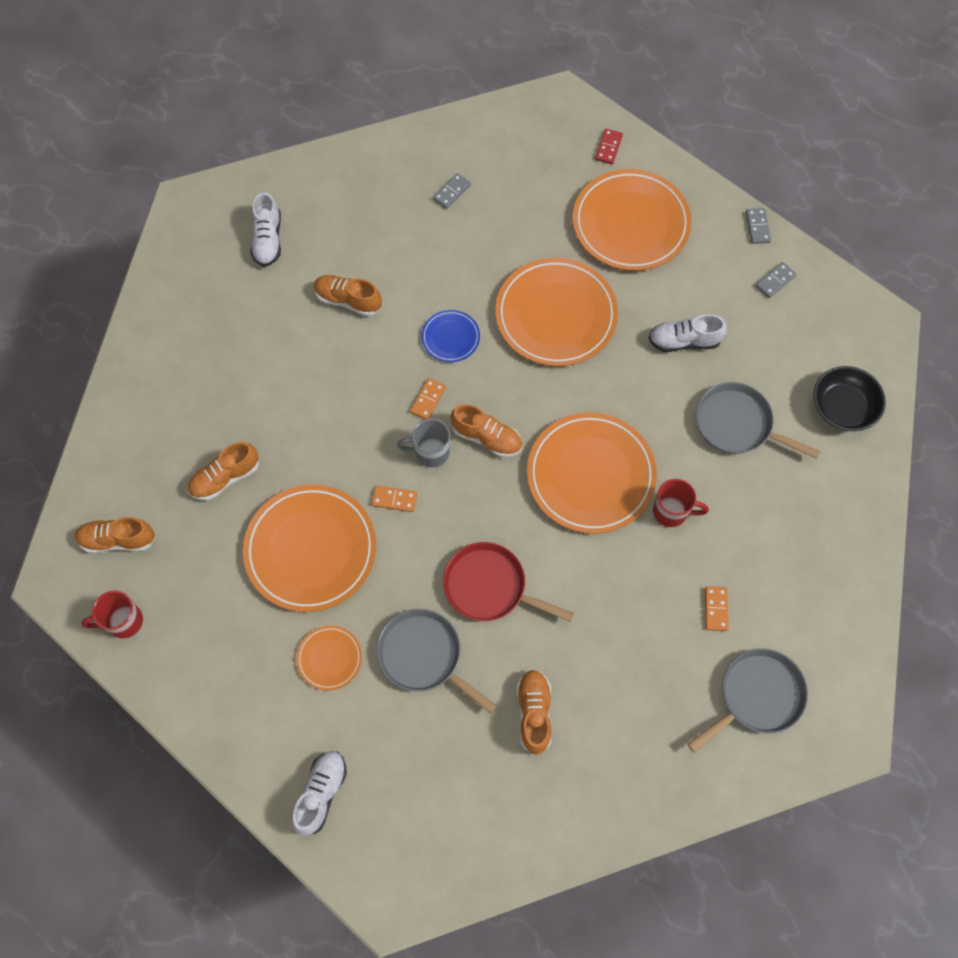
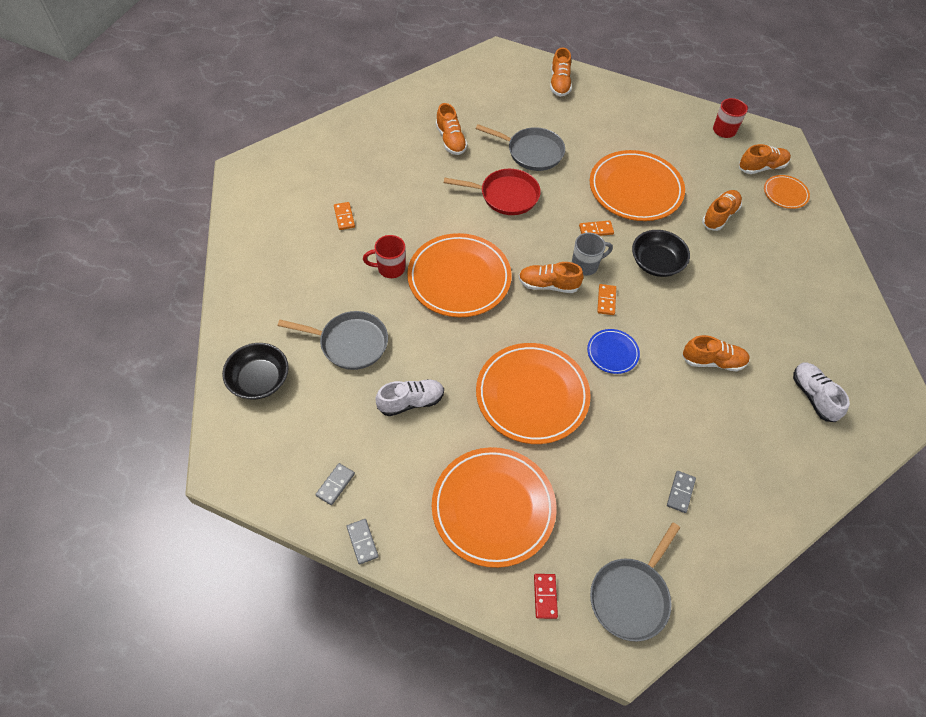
camera: 160 degrees right, 10 degrees down
white shoe [292,751,347,836] -> orange shoe [550,47,572,97]
orange plate [296,626,362,691] -> orange plate moved to [764,175,810,209]
grey pan [687,648,808,752] -> grey pan moved to [590,522,680,641]
none -> black bowl [632,230,690,277]

